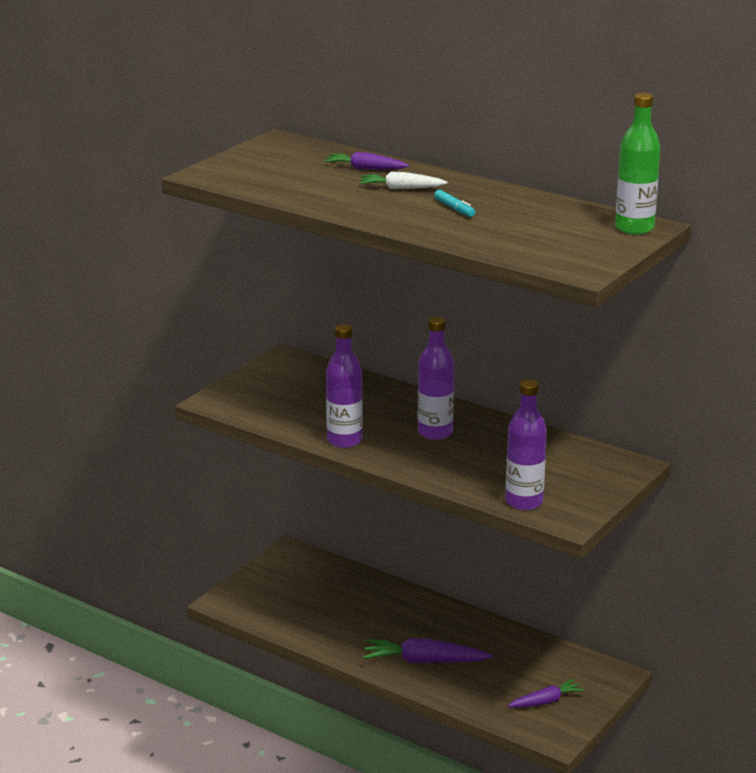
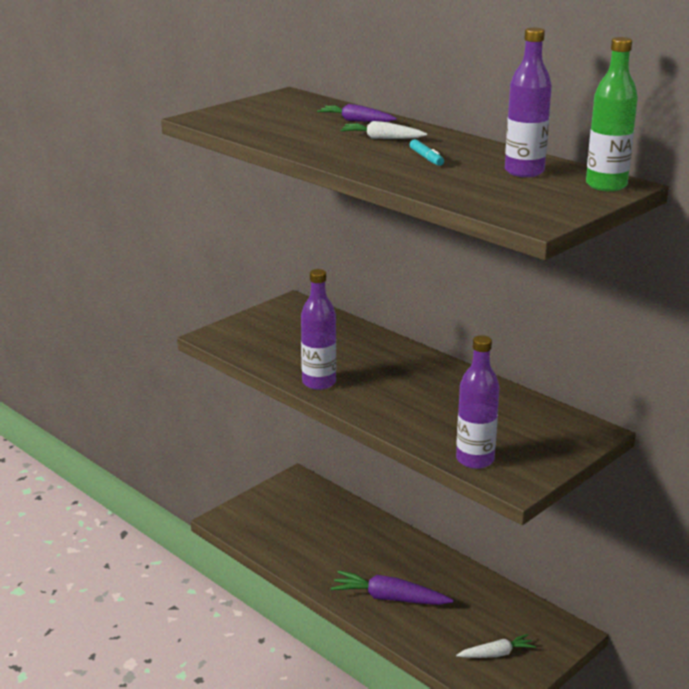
camera: 10 degrees right, 0 degrees up
purple bottle [418,317,454,440] -> purple bottle moved to [505,28,552,177]
purple carrot [507,679,584,708] -> white carrot [456,634,536,658]

